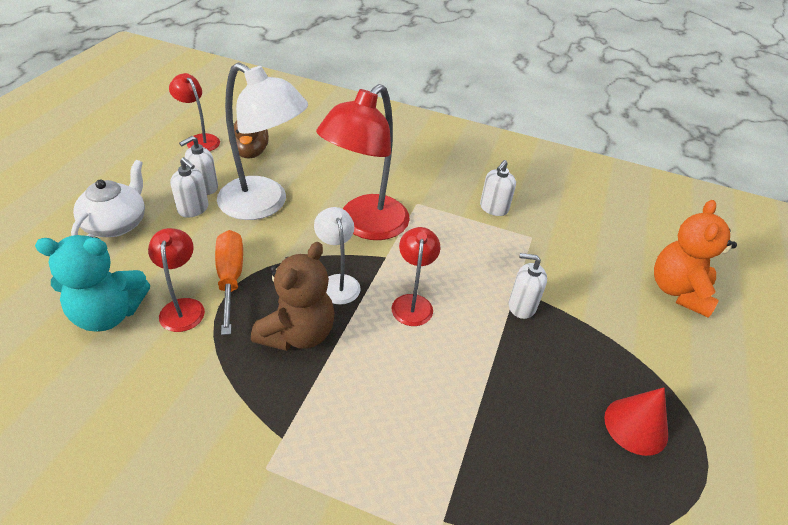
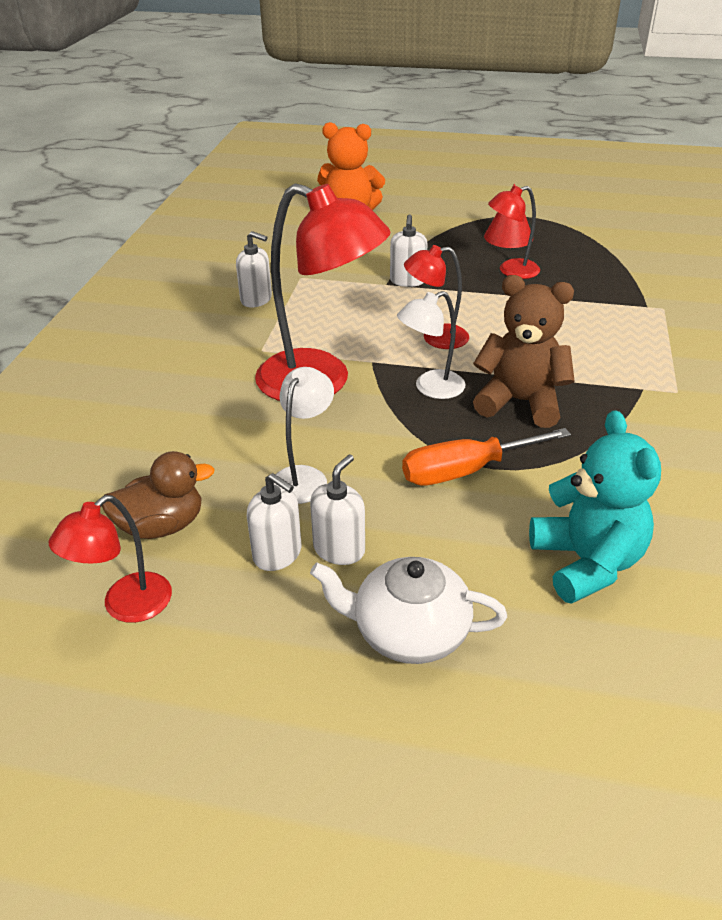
camera: 95 degrees left, 5 degrees down
red lamp [148,228,205,332] -> red lamp moved to [488,186,540,279]
white lamp [217,63,308,220] -> white lamp [274,367,334,504], size x0.52

